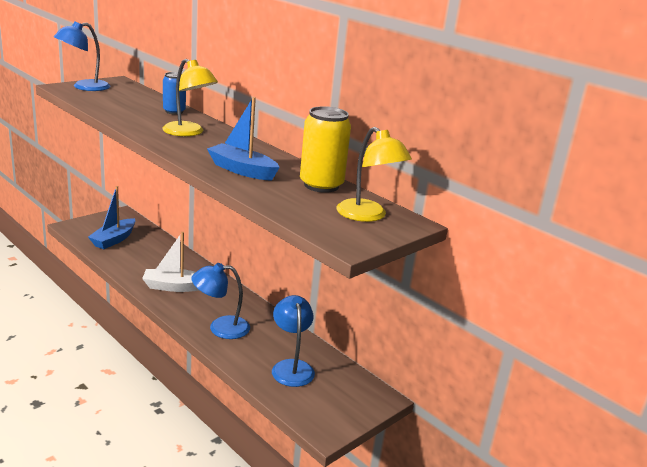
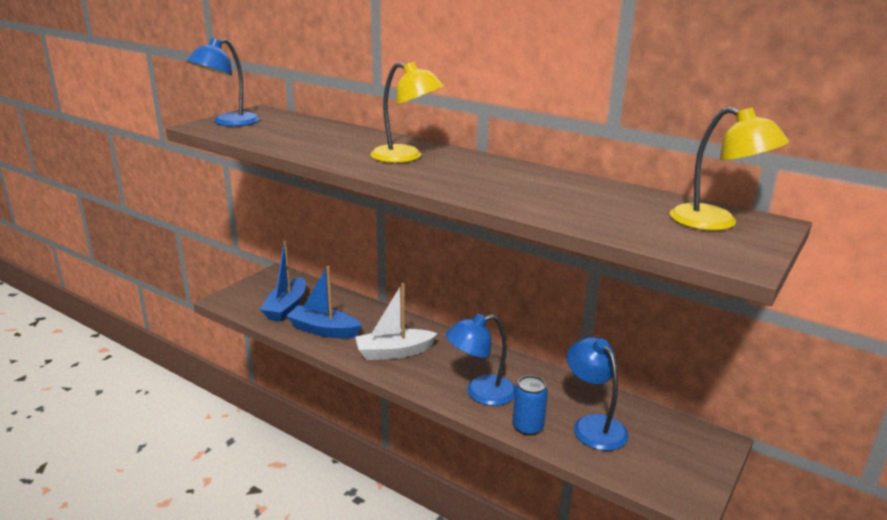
camera: 10 degrees left, 0 degrees up
blue can [163,72,186,115] -> blue can moved to [513,375,548,436]
blue boat [207,97,280,181] -> blue boat moved to [286,266,362,338]
yellow can [300,106,351,193] -> none

